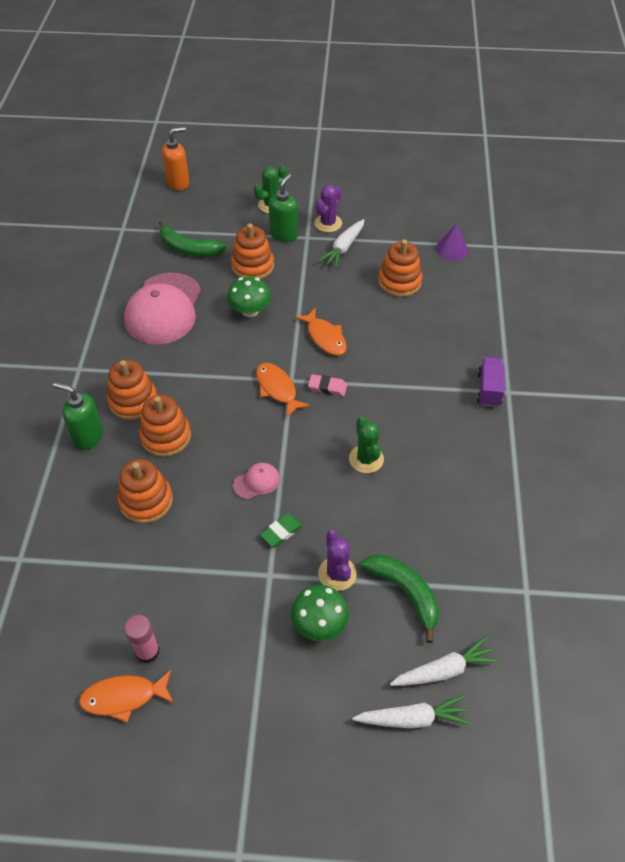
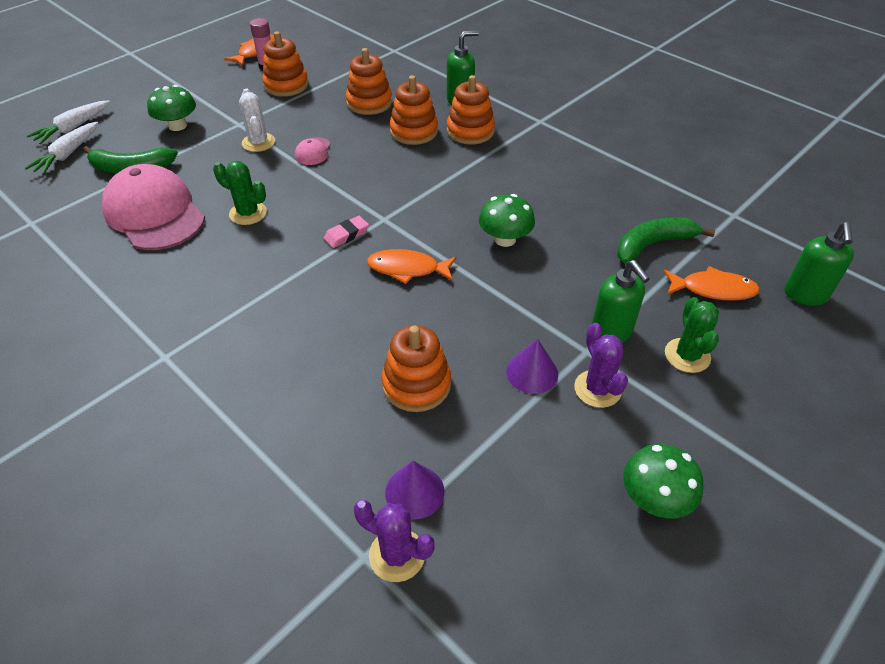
camera: 130 degrees right, 5 degrees down
pink cap [124,273,201,345] -> pink cap moved to [102,164,205,250]
orange soap dispenser [162,127,189,190] -> green soap dispenser [785,222,854,306]
orange stacking toy [231,223,274,280] -> orange stacking toy moved to [262,31,309,97]
orange fish [256,363,310,418] -> orange fish moved to [664,266,760,301]
green eraser [260,514,303,547] -> white cactus [239,89,275,152]
purple cactus [318,530,357,591] -> purple cactus moved to [354,500,435,582]
white carrot [319,219,364,268] -> purple cone [506,338,558,394]
purple truck [477,357,505,407] -> none
none -> green mushroom [623,444,704,519]

